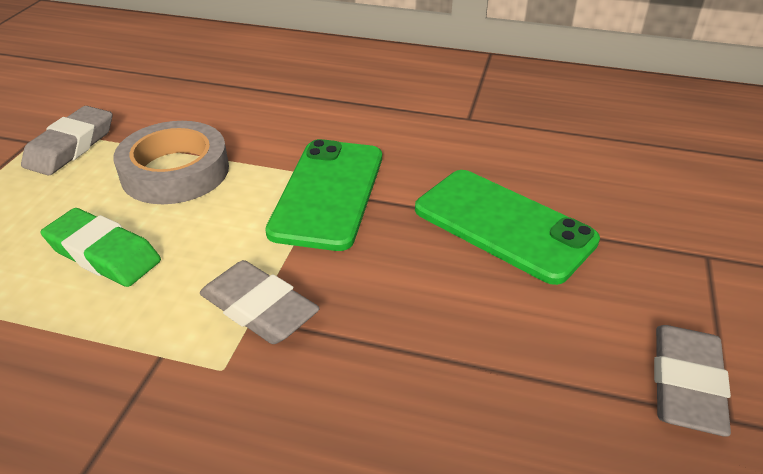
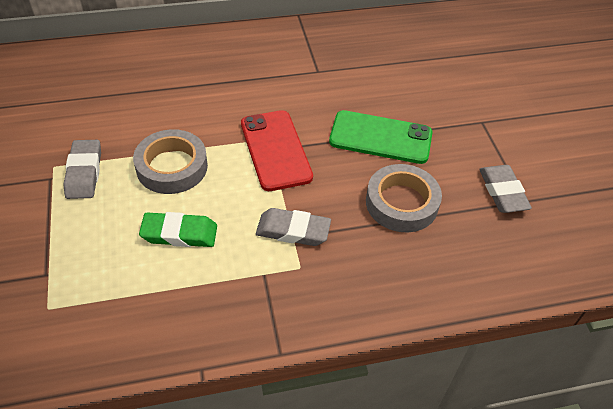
camera: 30 degrees left, 10 degrees up
green phone [265,139,382,251] -> red phone [241,110,313,191]
none -> grey tape [366,164,442,232]

